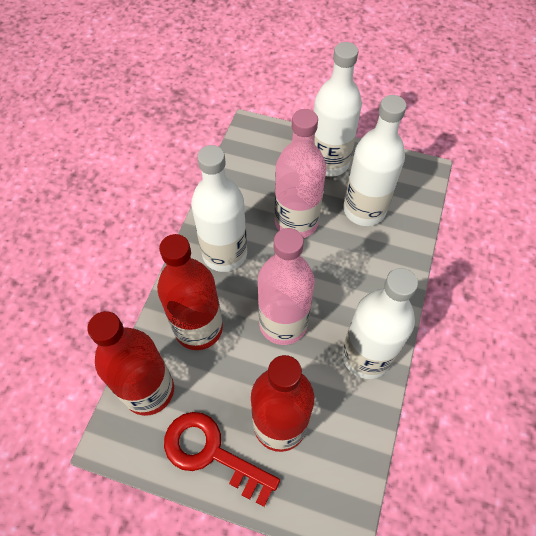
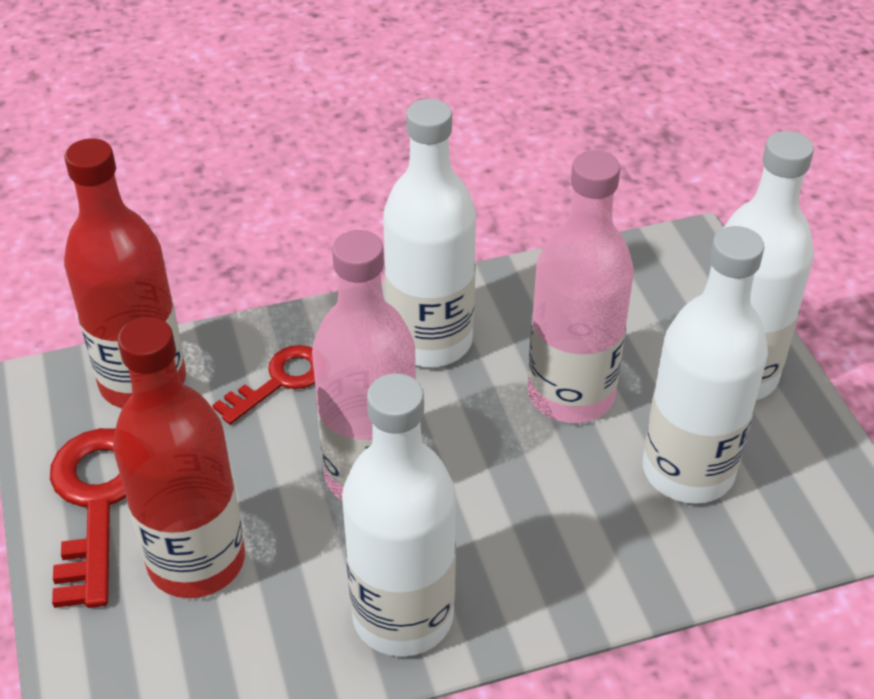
camera: 55 degrees right, 15 degrees down
red bottle [157,234,223,350] -> red key [212,345,315,425]

